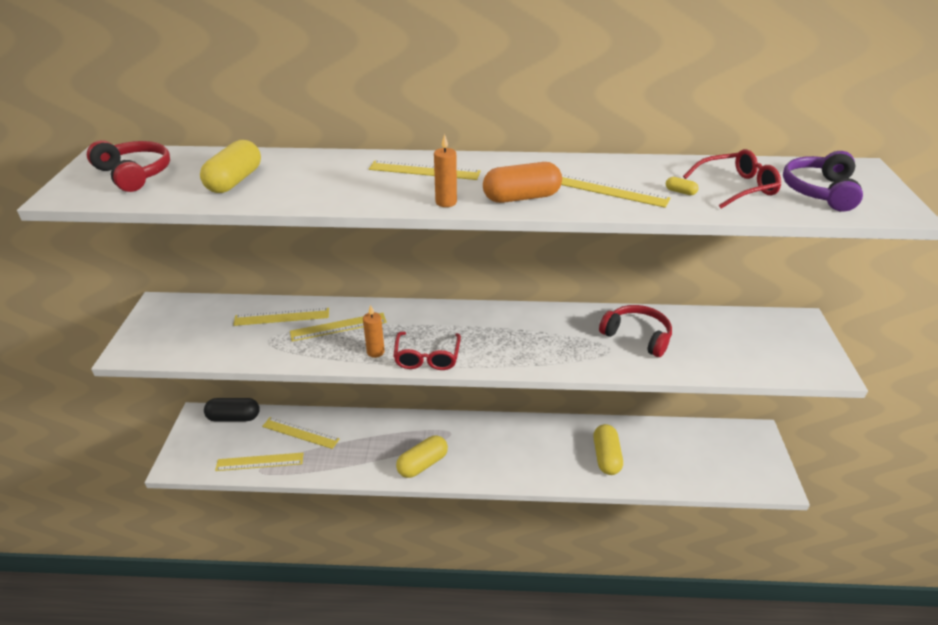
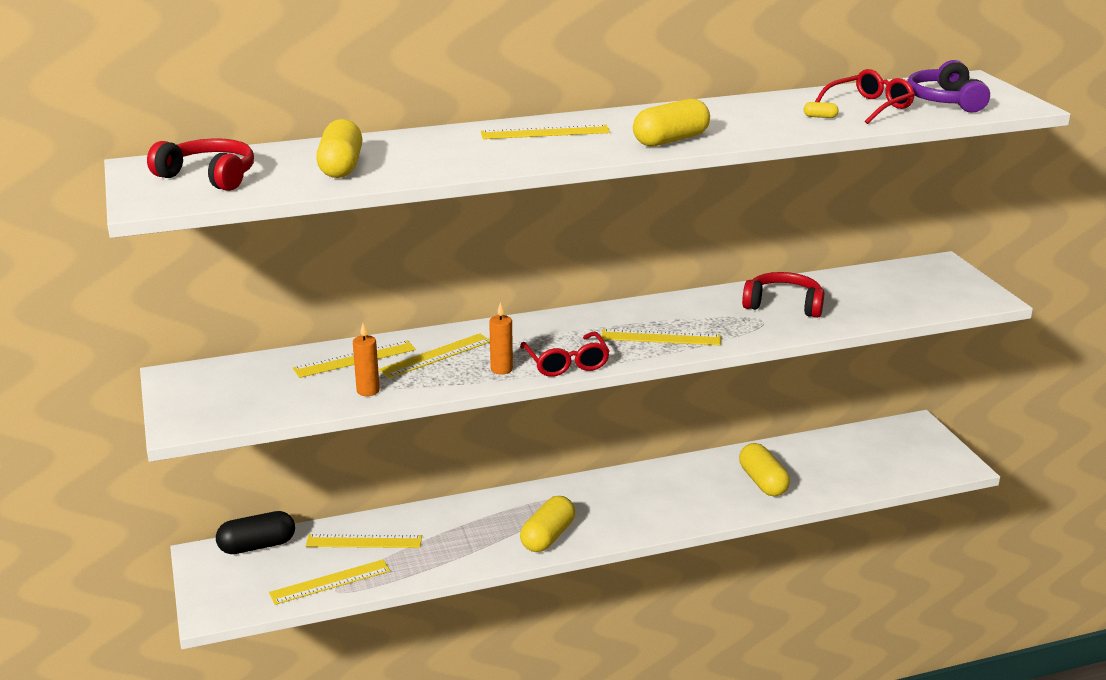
camera: 20 degrees left, 10 degrees down
orange candle [434,134,457,207] -> orange candle moved to [353,323,380,396]
orange capsule [483,162,562,203] -> yellow capsule [633,99,710,147]
yellow ruler [561,174,670,208] -> yellow ruler moved to [601,329,721,345]

